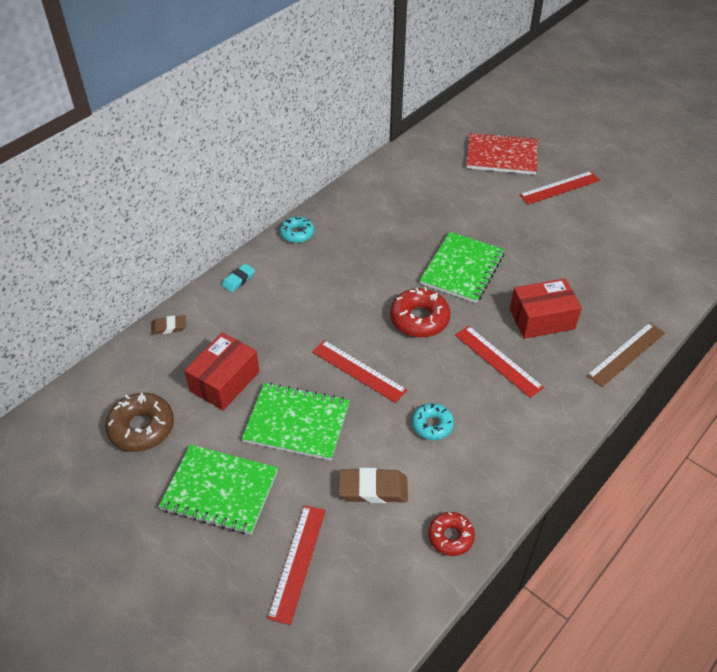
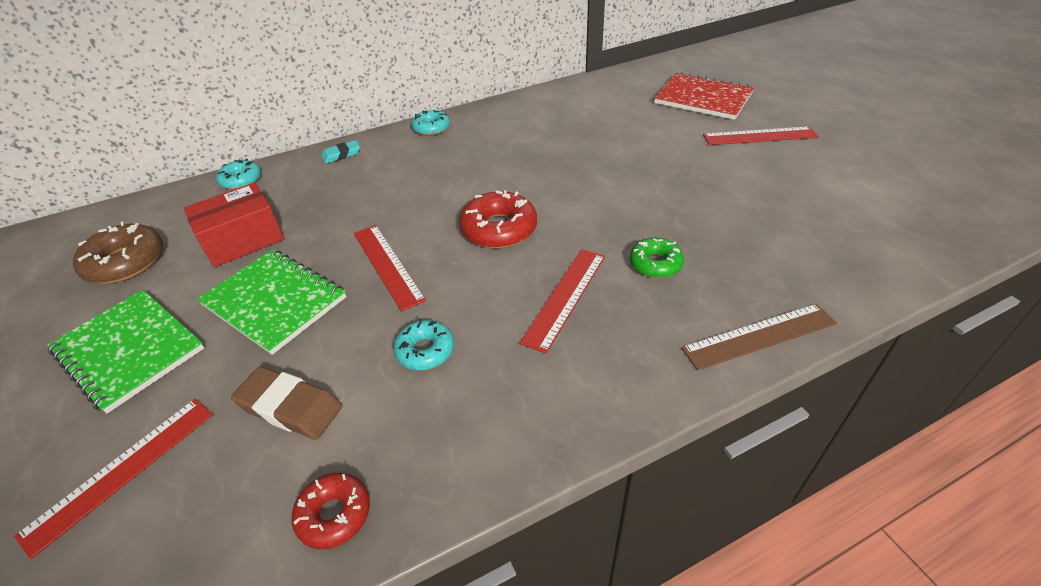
camera: 25 degrees right, 5 degrees down
brown eraser [151,315,186,335] -> turquoise donut [216,159,261,190]
green notebook [420,232,505,303] -> none
red ruler [455,326,544,398] -> red ruler turned 45 degrees clockwise [520,249,605,353]
red box [510,278,582,339] -> green donut [630,238,684,278]

